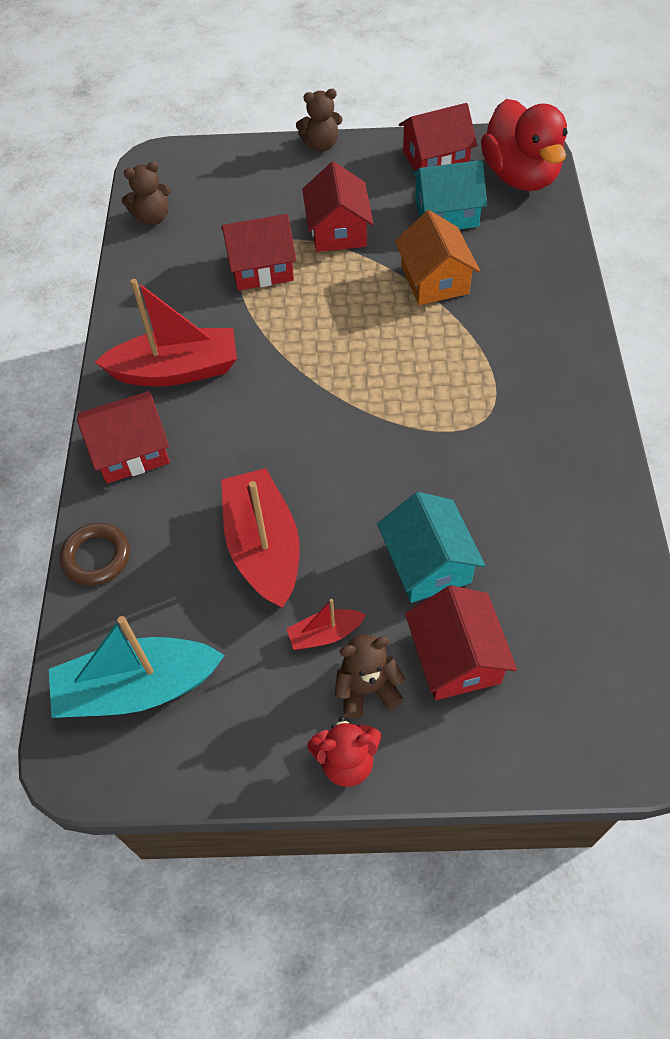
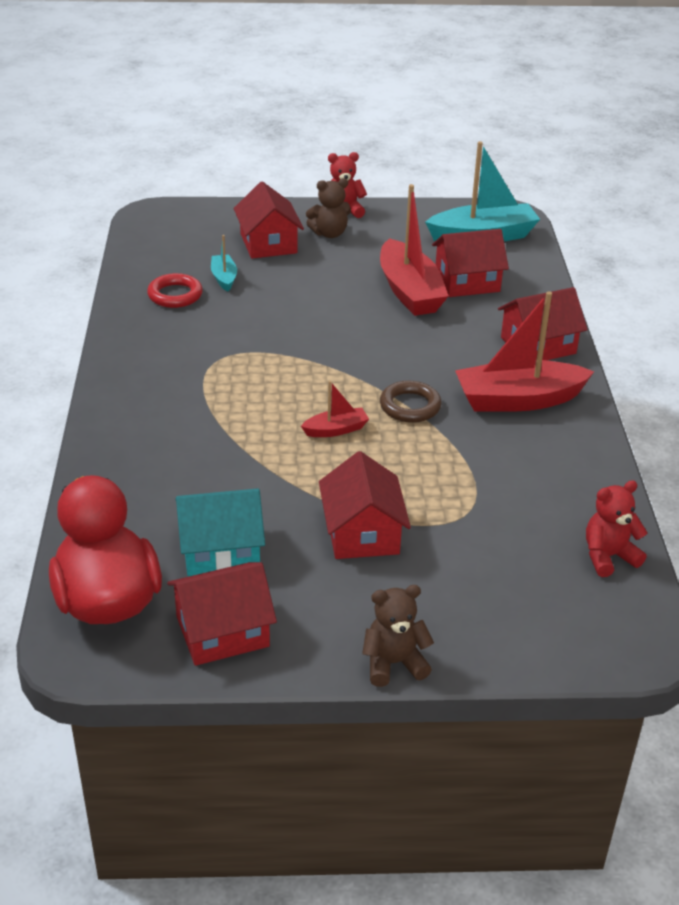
camera: 175 degrees right, 20 degrees down
brown ring [60,523,130,586] -> brown ring moved to [380,381,442,423]
brown teddy bear [121,161,171,226] -> red teddy bear [586,480,648,577]
red house [221,214,296,290] -> red house moved to [432,229,509,297]
red boat [287,599,366,650] -> red boat moved to [301,381,369,437]
turquoise house [377,492,485,603] -> none
orange house [395,210,480,305] -> none
none -> red ring [147,273,203,308]
none -> turquoise boat [211,235,237,292]

